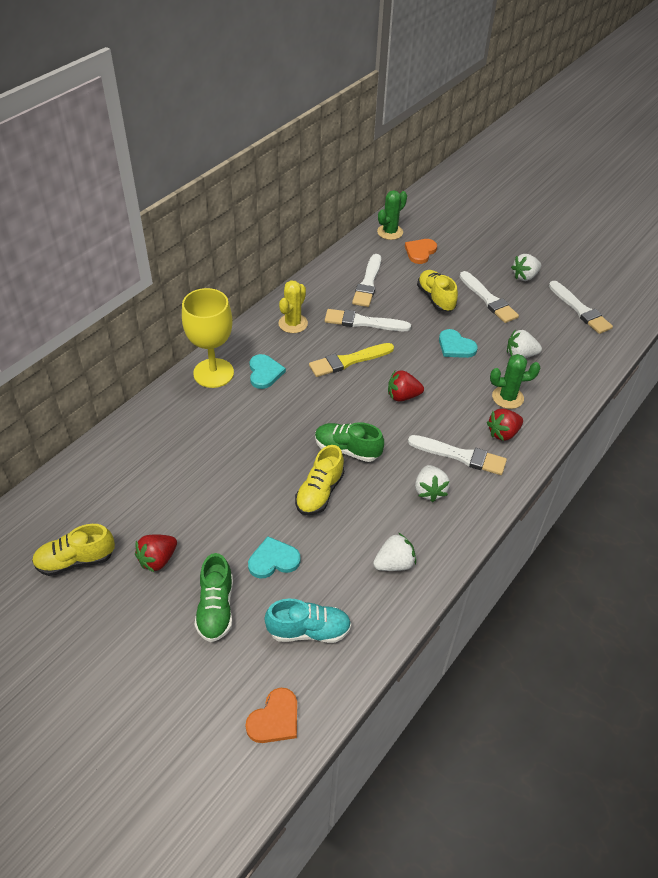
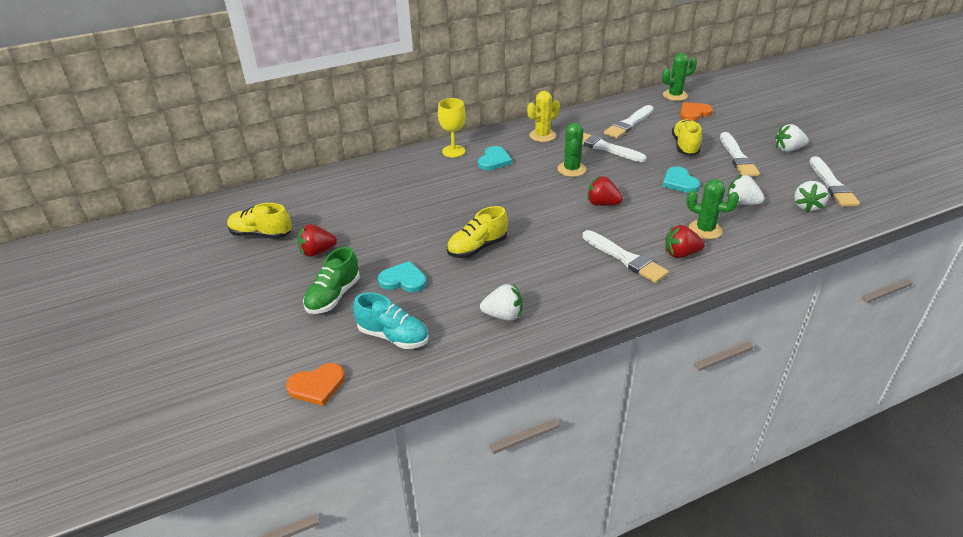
camera: 30 degrees right, 10 degrees down
yellow goblet [182,288,234,388] -> yellow goblet [438,98,466,157], size x0.65
yellow brush [309,343,394,377] -> green cactus [558,122,586,177]
green shoe [315,422,384,462] -> none
white strawberry [415,465,450,502] -> white strawberry moved to [794,181,829,212]

